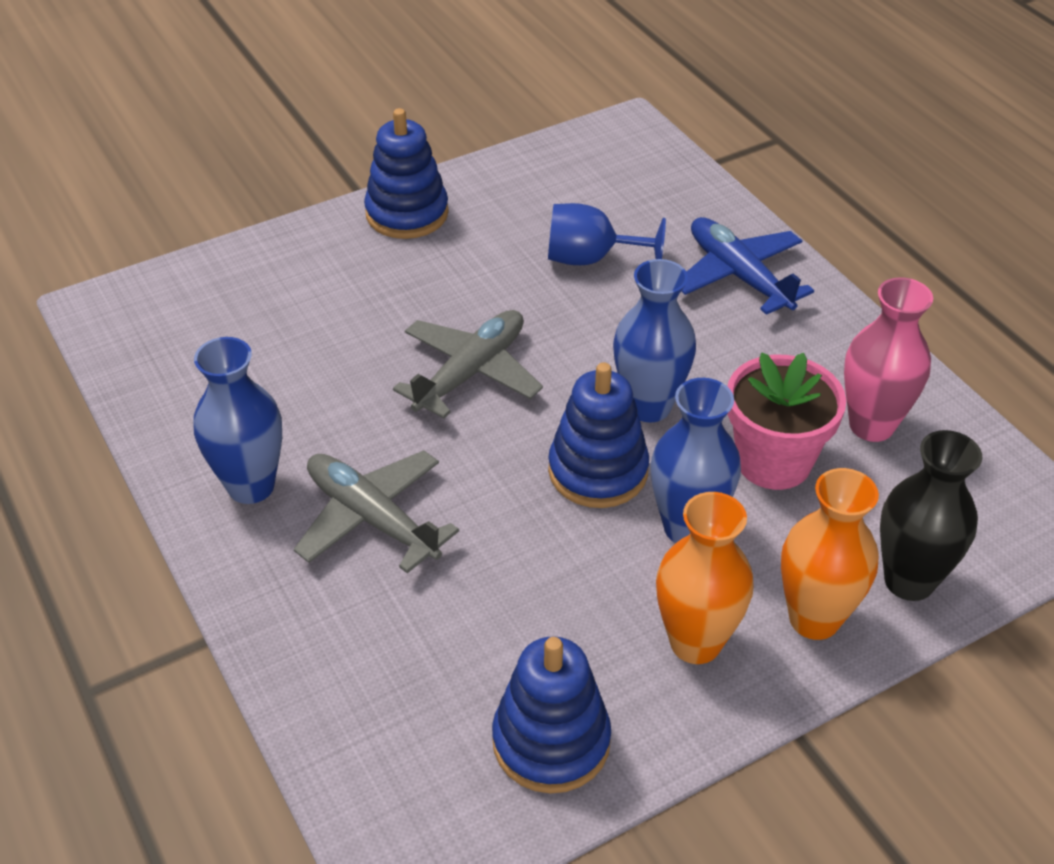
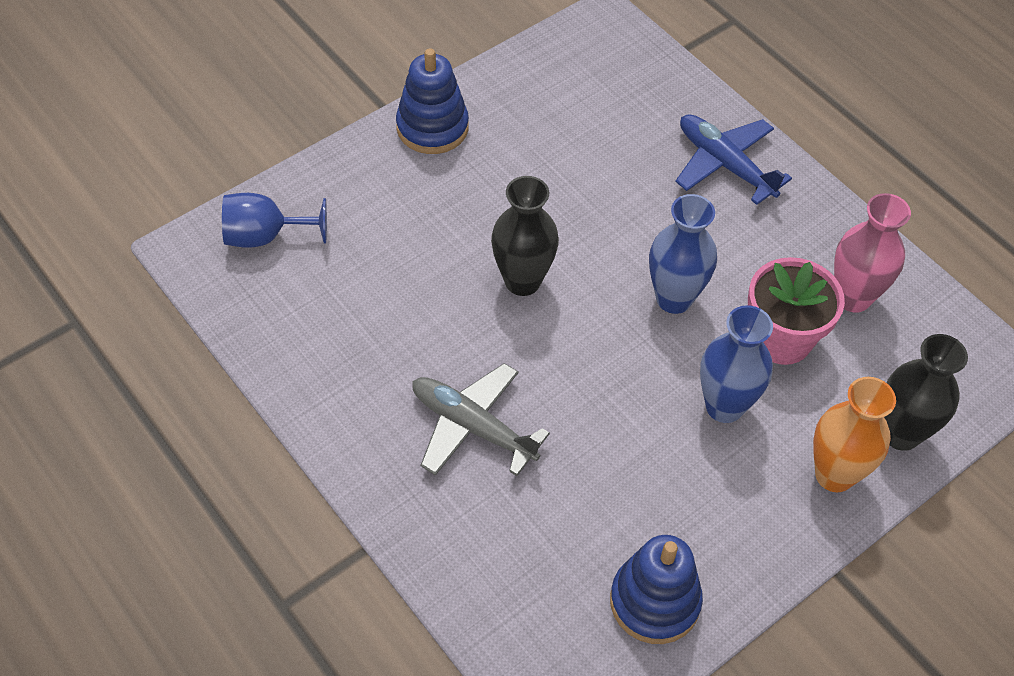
camera: 10 degrees left, 10 degrees up
blue vase [194,337,282,504] -> none
grey plane [393,310,543,419] -> black vase [491,176,559,296]
blue goblet [548,203,666,265] -> blue goblet moved to [222,193,327,248]
blue stacking toy [548,362,649,508] -> none
orange vase [656,492,754,664] -> none

